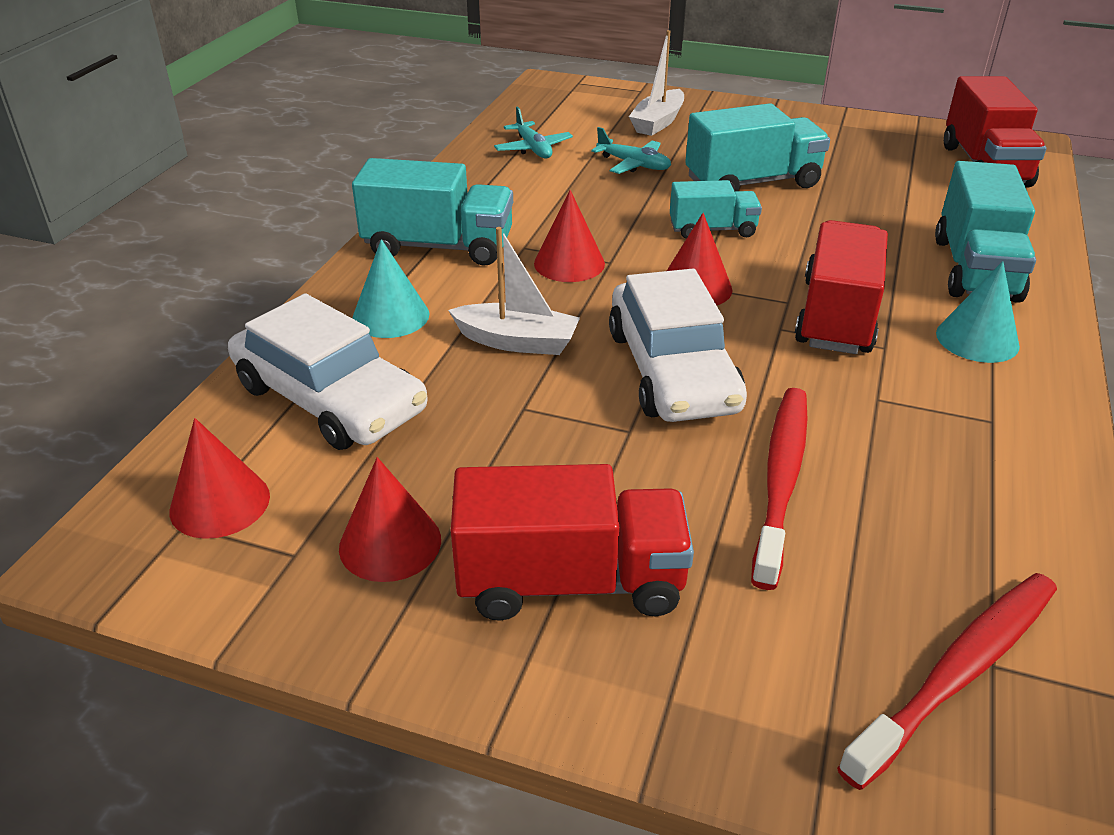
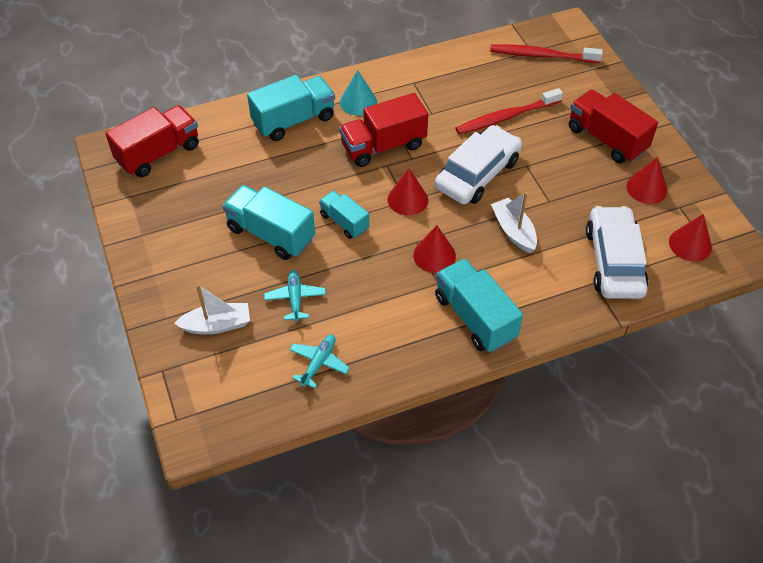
camera: 130 degrees left, 15 degrees up
turquoise cone [352,239,430,338] -> none

